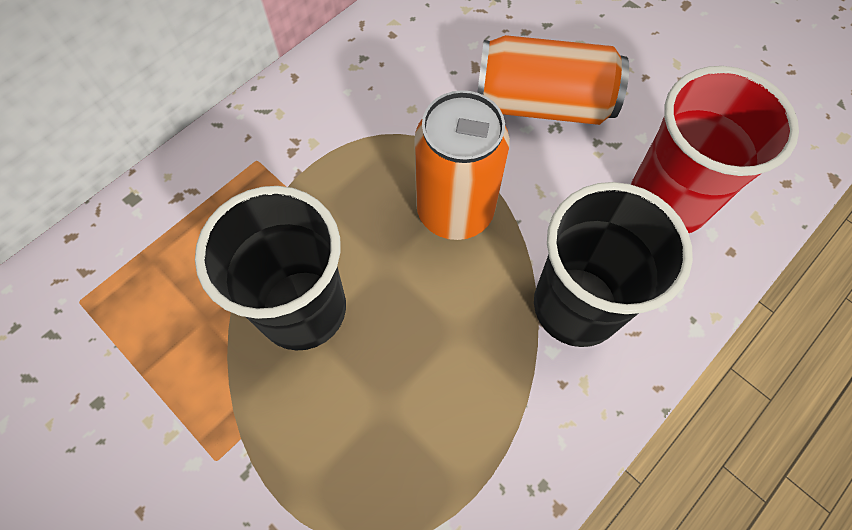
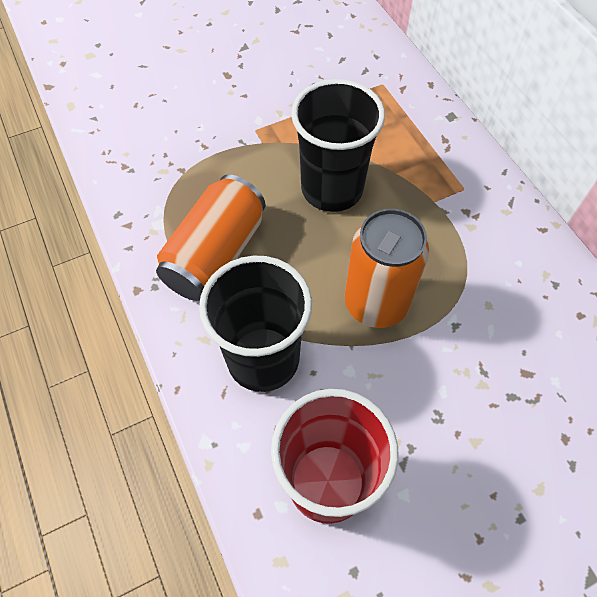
camera: 110 degrees right, 5 degrees down
orange can [477,35,629,125] -> orange can moved to [156,175,266,301]

